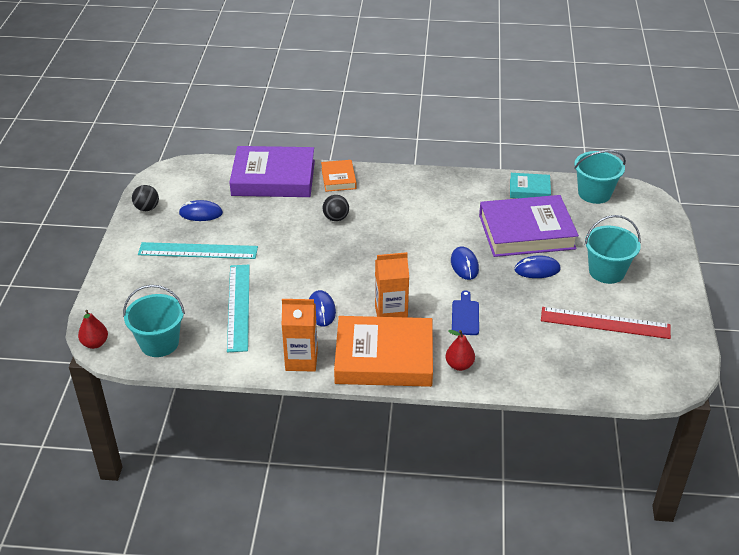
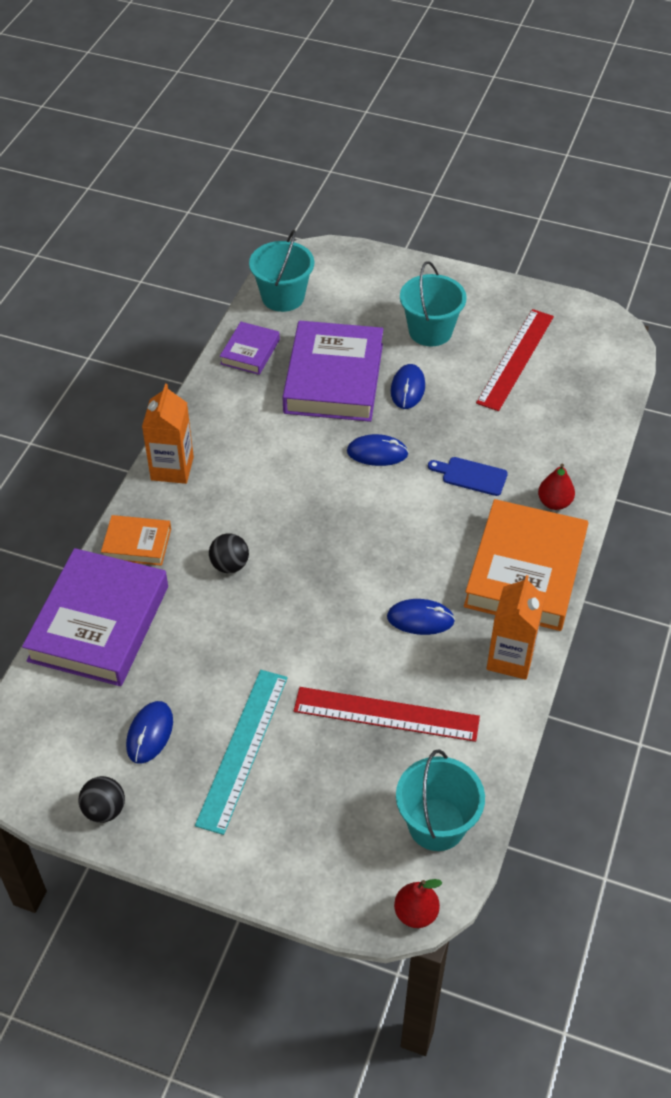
camera: 75 degrees left, 10 degrees up
turquoise ruler [227,265,250,352] -> red ruler [294,687,480,742]
orange carton [375,252,409,318] -> orange carton moved to [142,384,194,484]
turquoise book [510,173,551,198] -> purple book [220,322,280,375]

